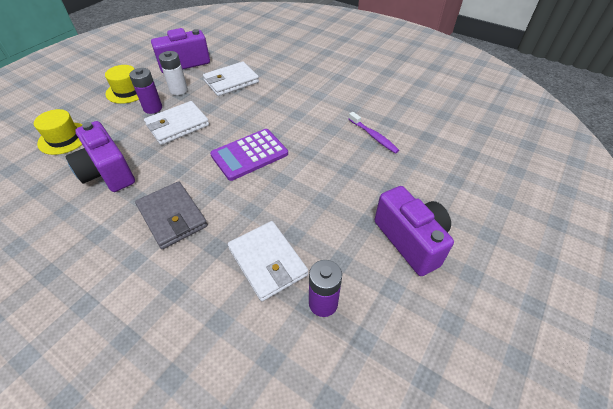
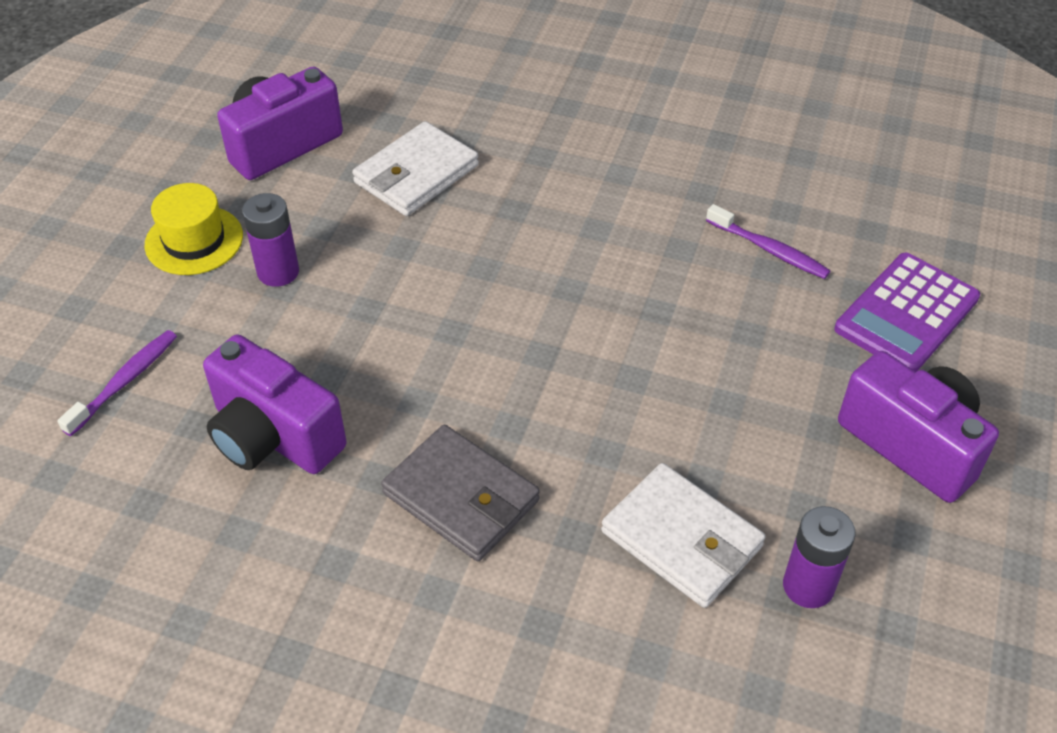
camera: 15 degrees left, 0 degrees up
yellow hat [34,109,83,155] -> purple toothbrush [57,330,177,436]
white wallet [144,101,209,145] -> none
white battery [159,51,188,95] -> none
purple calculator [210,129,288,181] -> purple calculator moved to [834,253,980,372]

